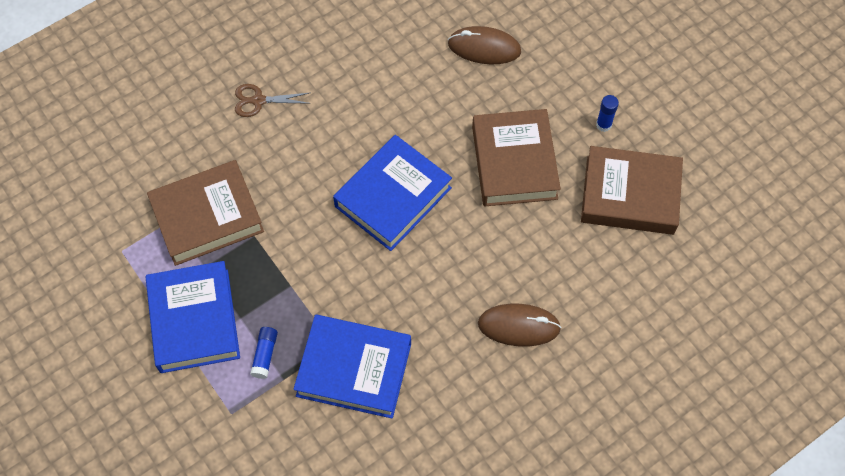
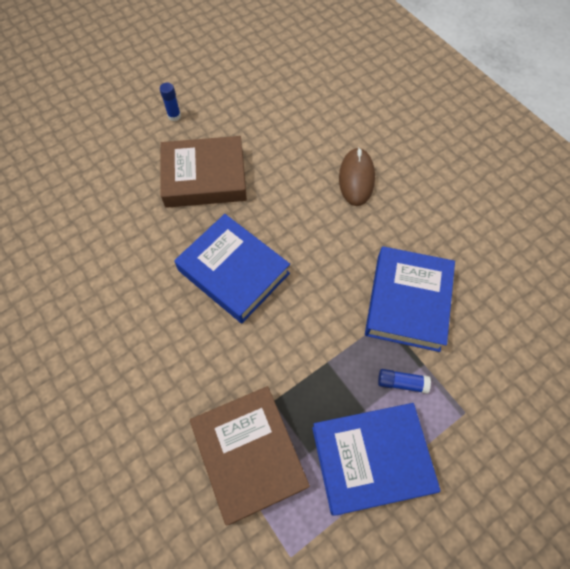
camera: 90 degrees left, 0 degrees up
brown scissors [235,84,311,117] -> none
brown mouse [448,26,521,64] -> none
brown book [581,146,683,235] -> none

